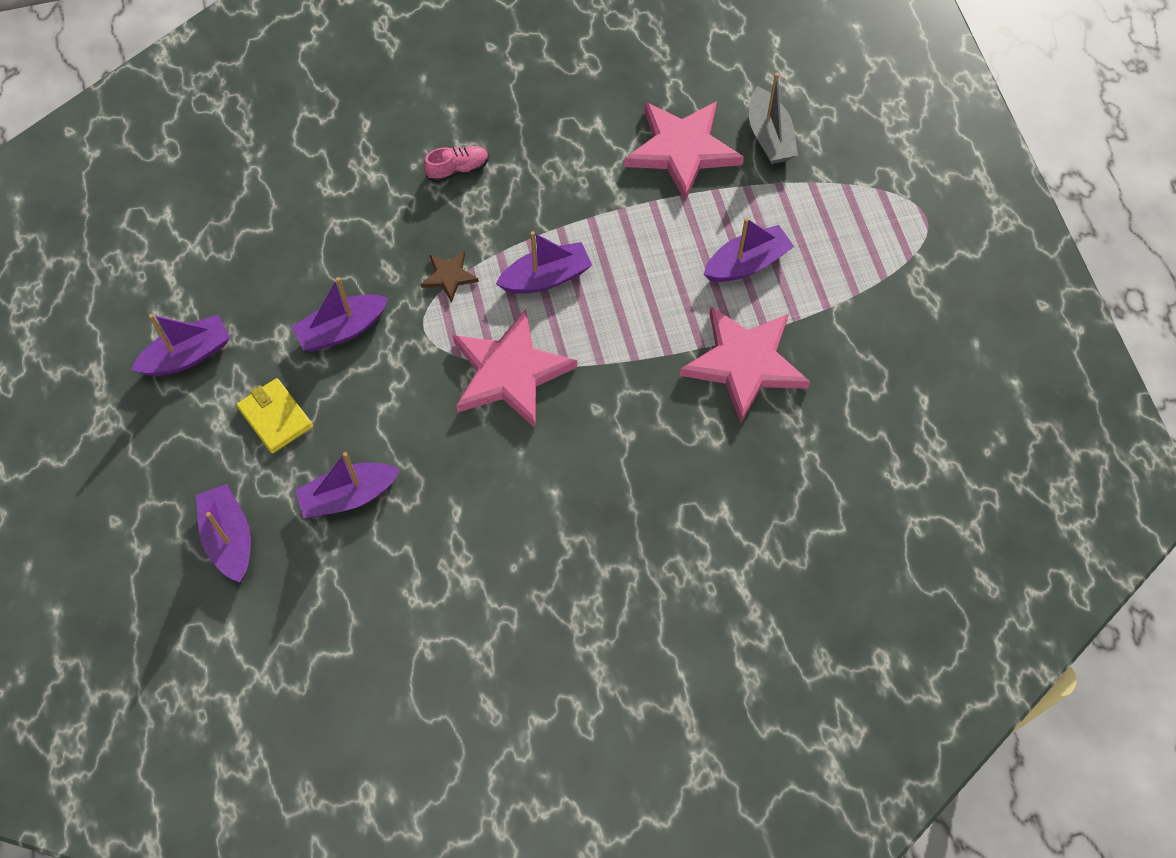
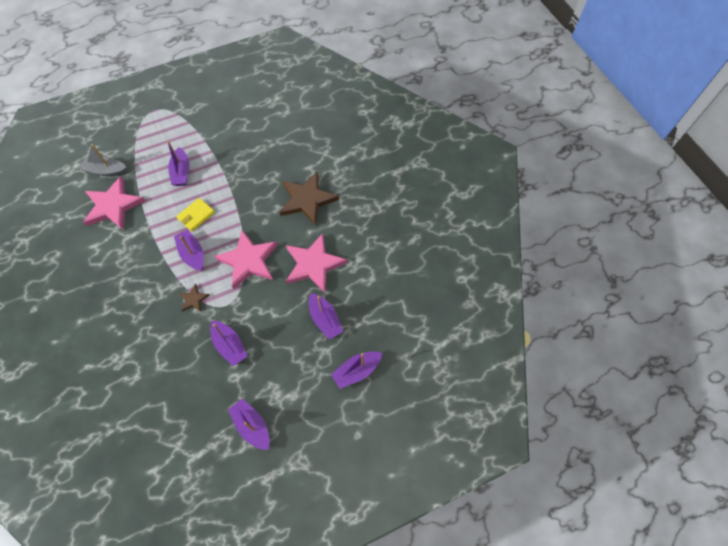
camera: 100 degrees left, 0 degrees up
yellow wallet [236,378,313,453] -> yellow wallet moved to [176,198,215,231]
pink shoe [424,146,489,182] -> none
pink star [680,306,810,423] -> pink star moved to [286,233,347,293]
purple boat [704,217,794,282] -> purple boat turned 150 degrees counterclockwise [167,141,189,186]
grey boat [749,73,798,164] -> grey boat turned 150 degrees counterclockwise [80,144,127,176]
none -> brown star [280,171,339,226]

